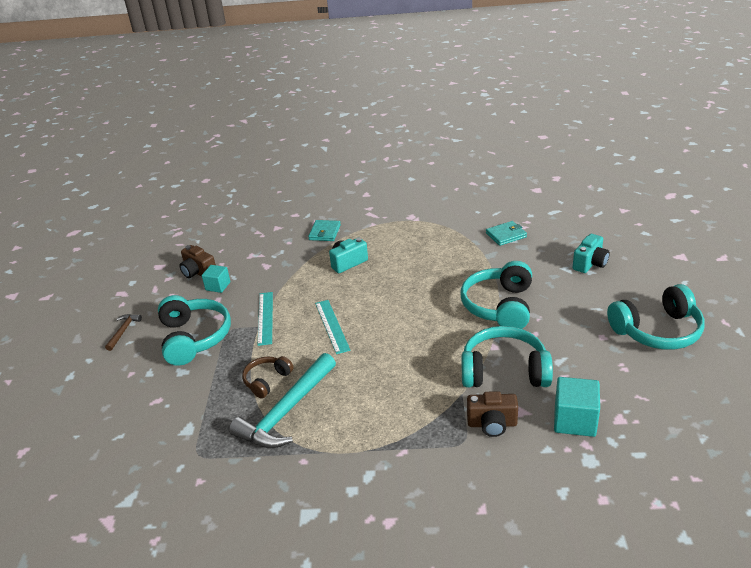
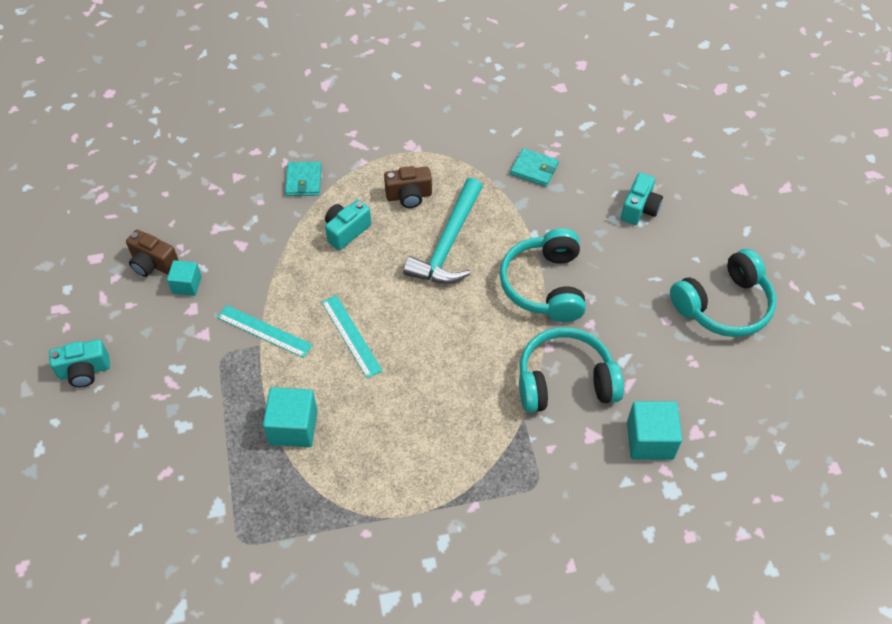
camera: 15 degrees left, 20 degrees up
brown hammer [105,314,142,351] -> turquoise camera [49,339,110,387]
turquoise headphones [158,295,231,366] -> none
turquoise hammer [229,353,336,448] -> turquoise hammer moved to [403,178,483,284]
brown headphones [242,356,294,399] -> turquoise cube [263,387,317,447]
turquoise ruler [258,292,273,346] -> turquoise ruler turned 45 degrees counterclockwise [217,305,313,358]
brown camera [467,391,518,437] -> brown camera moved to [384,166,432,208]
turquoise wallet [486,221,527,246] -> turquoise wallet turned 60 degrees clockwise [510,148,559,187]

